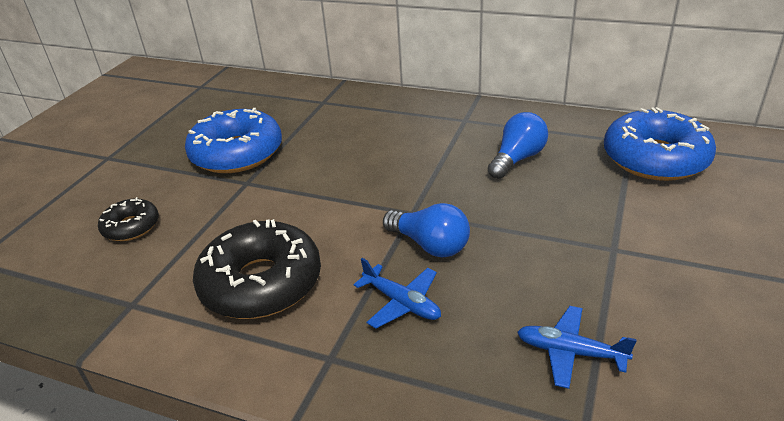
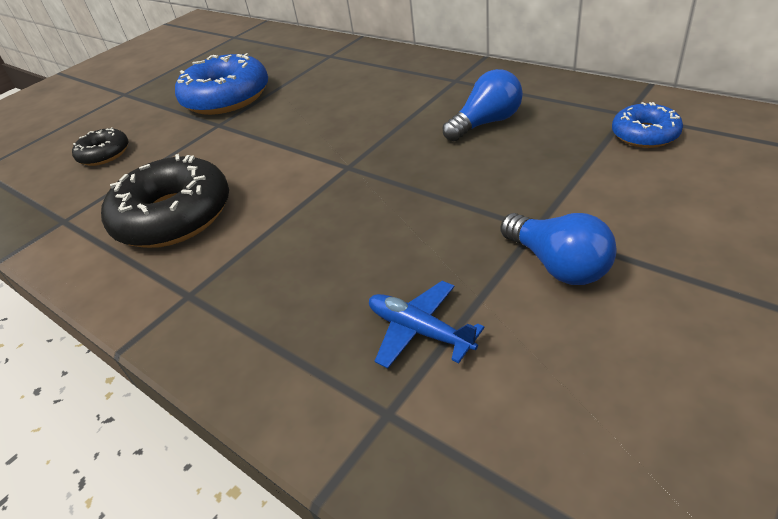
camera: 20 degrees right, 5 degrees up
blue plane [353,258,441,329] -> none
blue light bulb [383,203,470,257] -> blue light bulb moved to [501,213,616,285]
blue donut [604,107,716,181] -> blue donut [612,102,683,148], size x0.53

